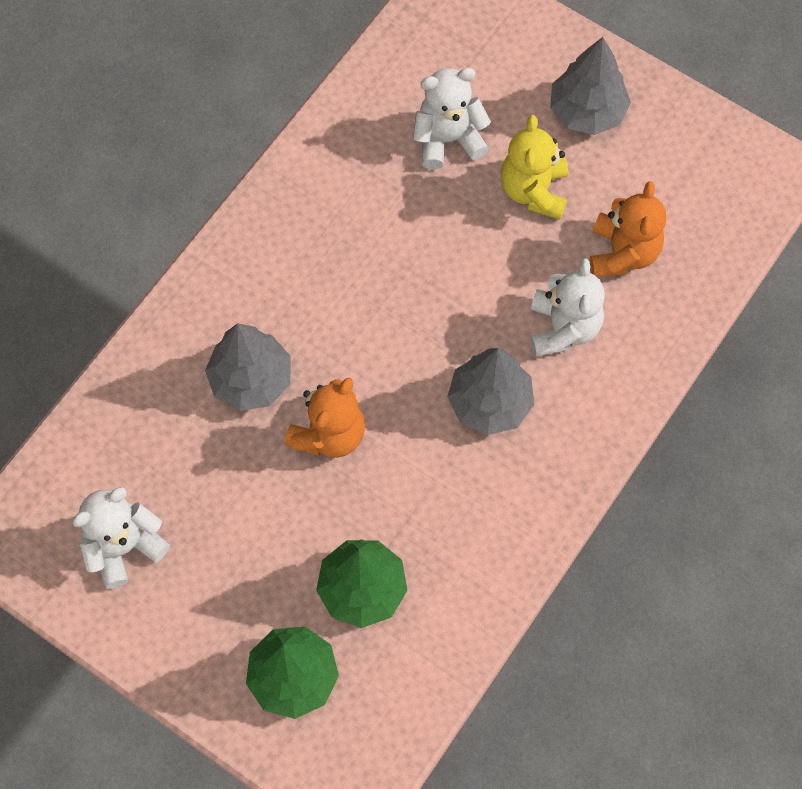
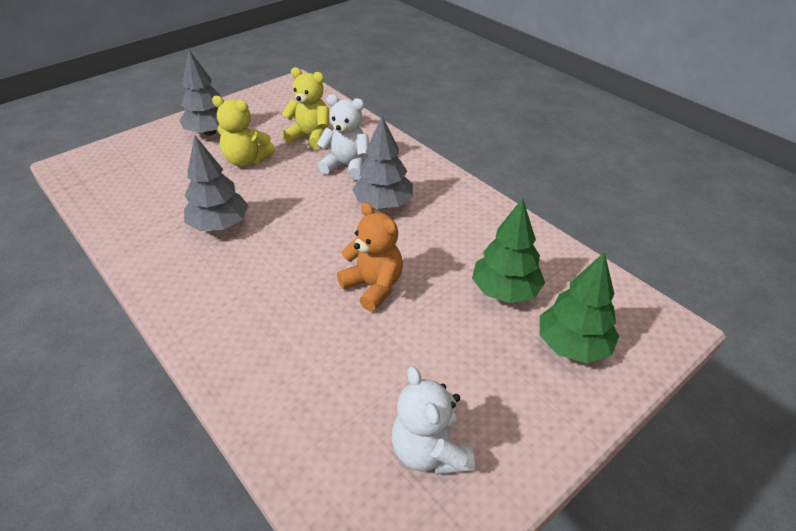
camera: 75 degrees left, 25 degrees down
grey tree [205,323,291,411] -> grey tree moved to [184,136,249,231]
white teddy bear [413,68,491,170] -> none
orange teddy bear [590,181,666,277] -> yellow teddy bear [282,67,329,150]

